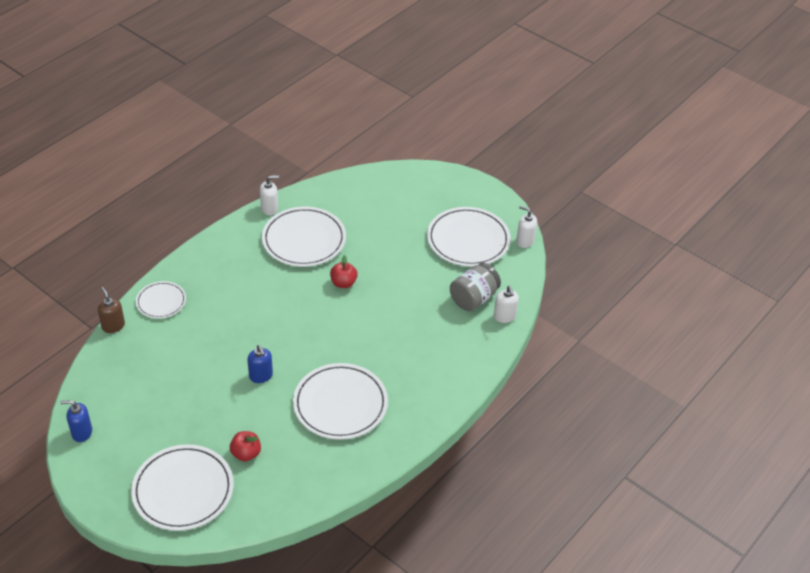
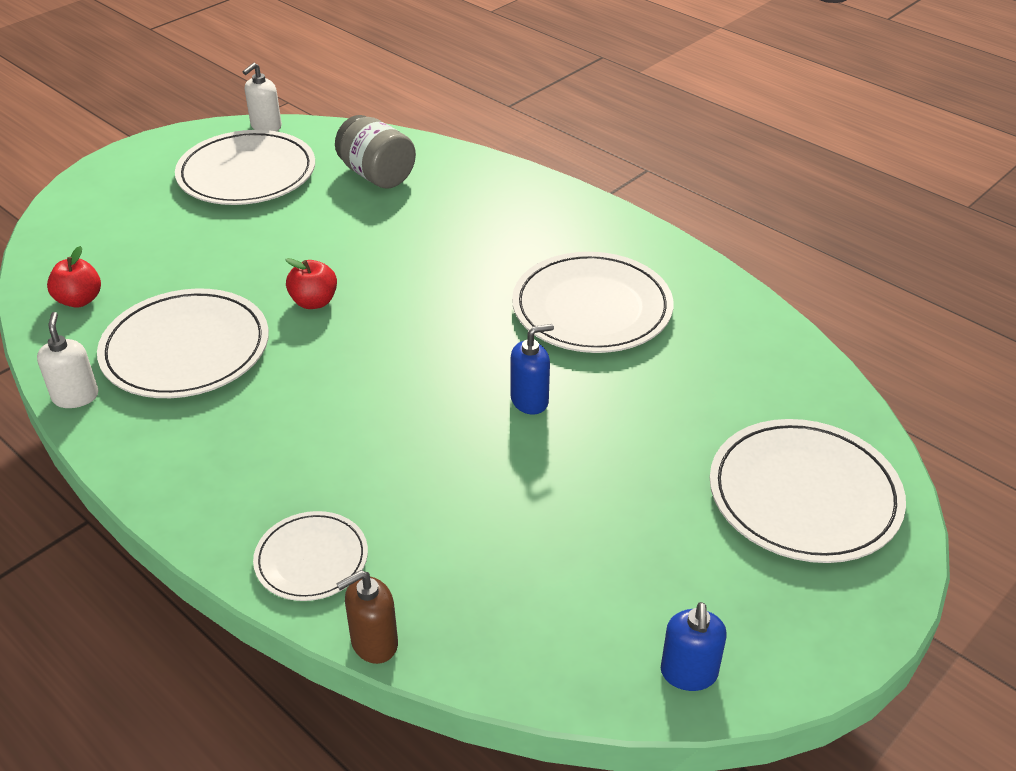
camera: 85 degrees left, 5 degrees down
red apple [230,431,261,461] -> red apple moved to [47,246,101,308]
white soap dispenser [494,286,519,323] -> none

